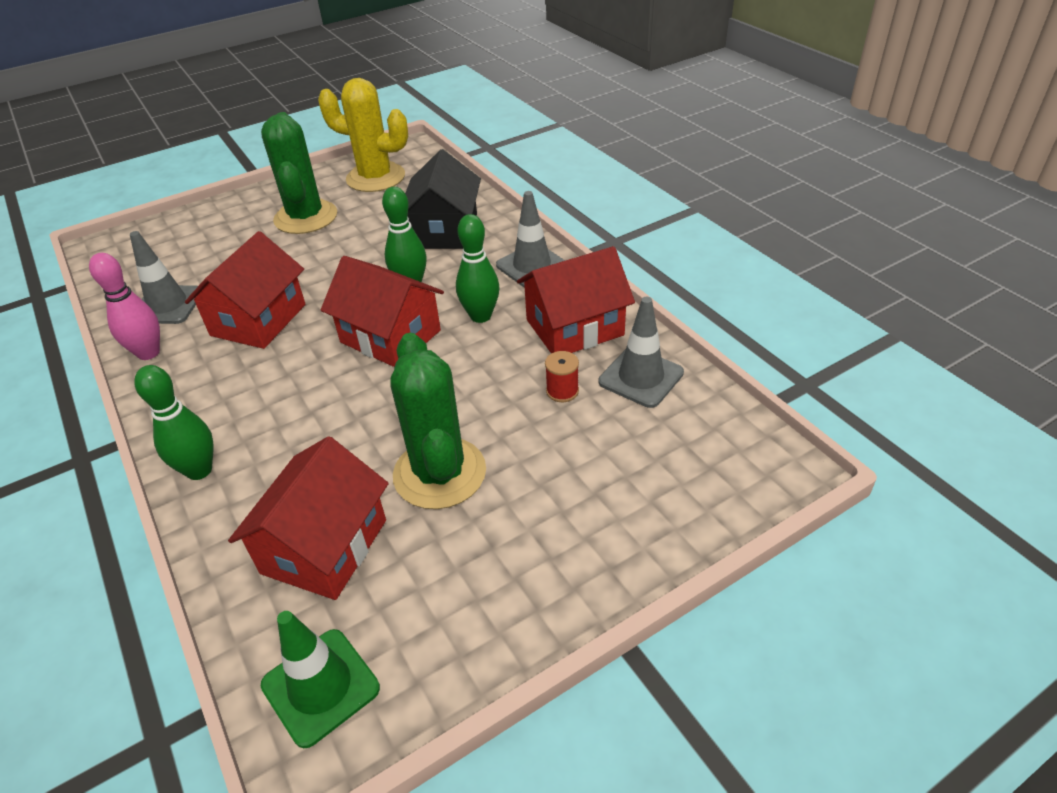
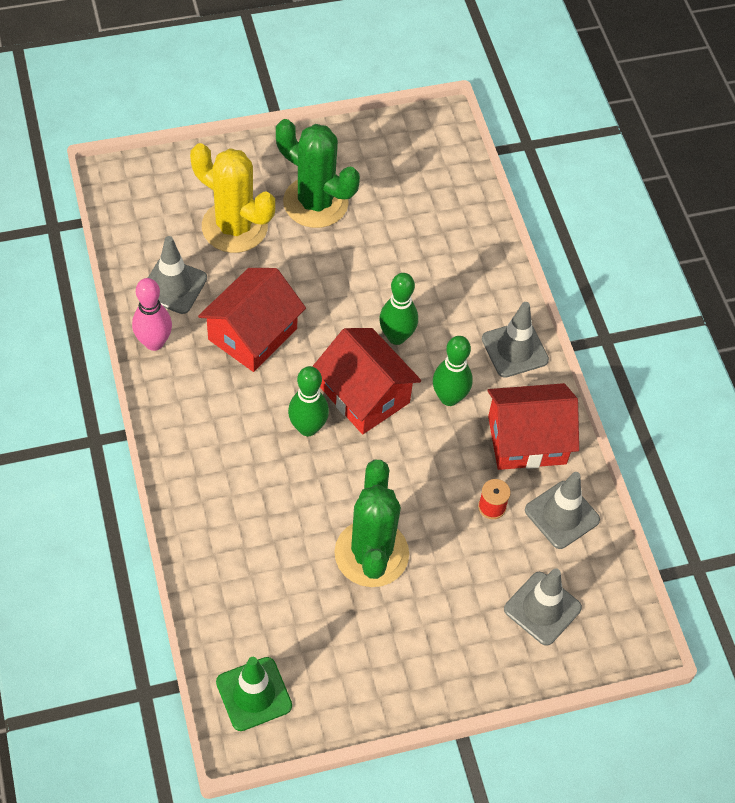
camera: 10 degrees right, 15 degrees up
green bowling pin [134,365,213,480] -> green bowling pin moved to [288,366,329,436]
red house [228,436,389,600] -> none
green cactus [261,112,337,234] -> green cactus turned 60 degrees counterclockwise [276,119,360,228]
yellow cactus [318,78,408,192] -> yellow cactus moved to [190,143,275,253]
black house [405,149,481,249] -> none
none -> grey traffic cone [504,568,582,646]

